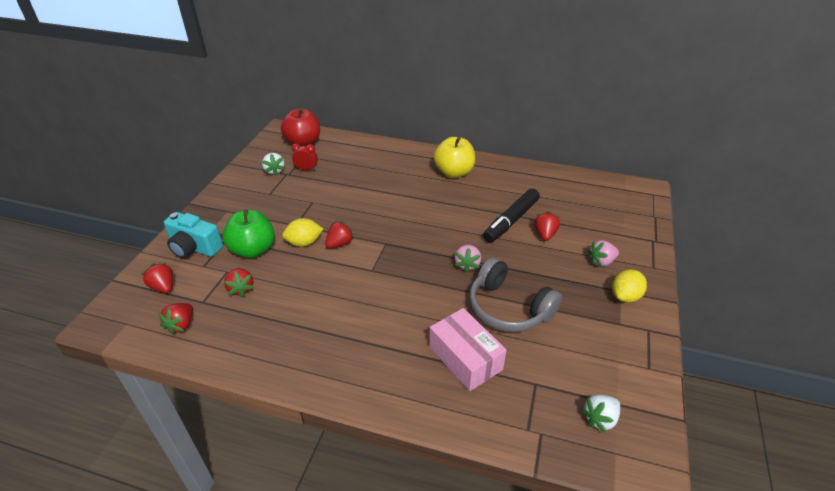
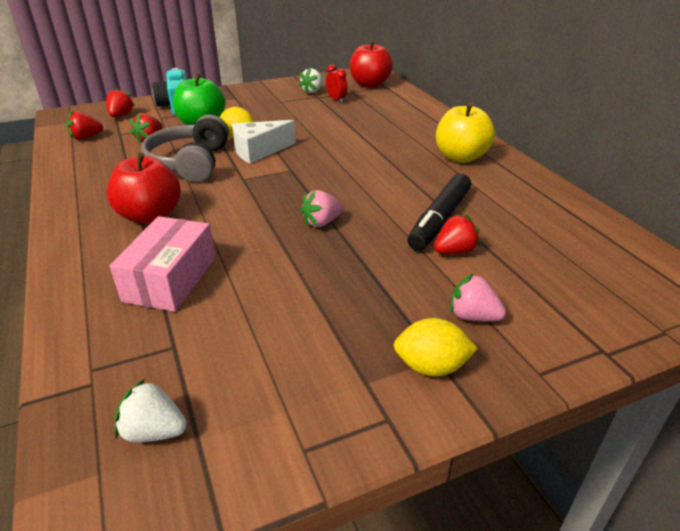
camera: 50 degrees right, 5 degrees down
red strawberry [325,220,355,248] -> white cheese [232,120,296,164]
grey headphones [469,257,562,332] -> grey headphones moved to [141,115,229,182]
black marker [483,189,540,243] -> black marker turned 60 degrees counterclockwise [407,173,471,251]
none -> red apple [106,152,181,224]

